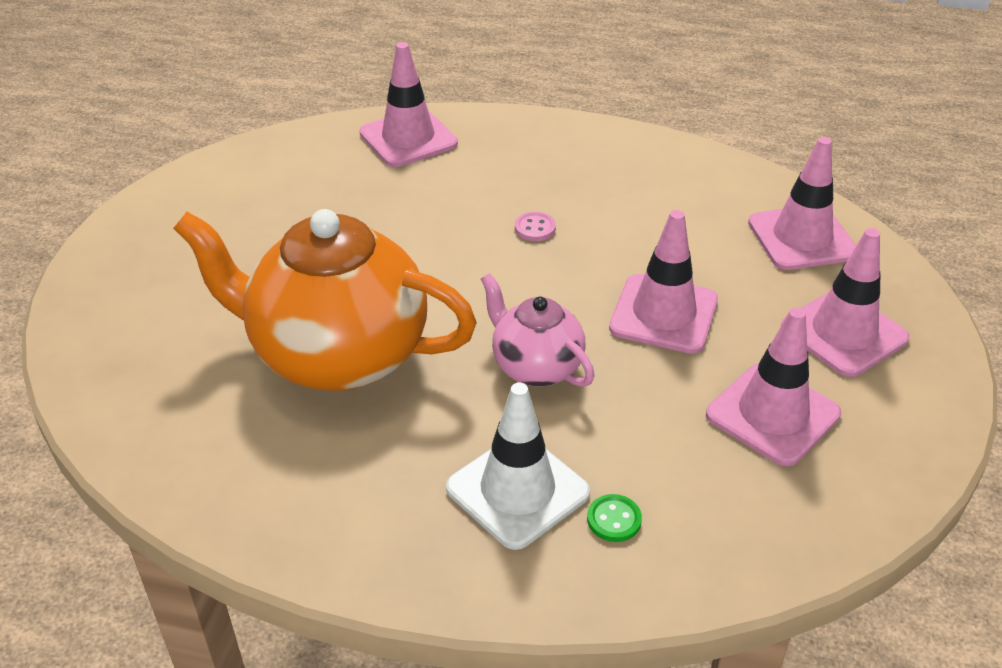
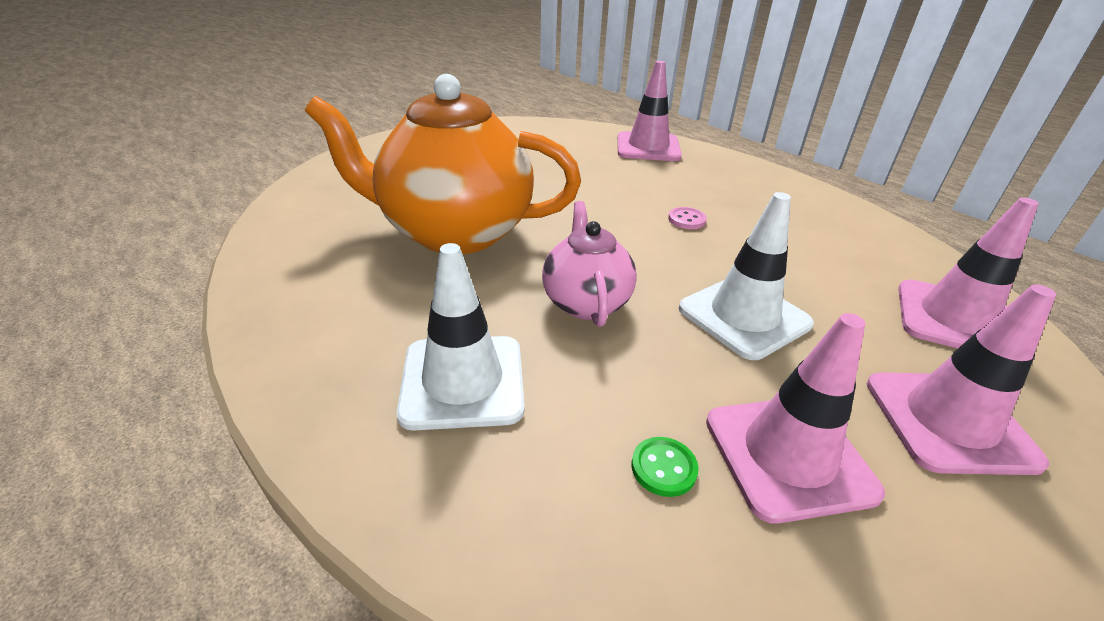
camera: 35 degrees right, 5 degrees down
orange teapot [173,209,477,391] -> orange teapot turned 45 degrees counterclockwise [305,74,581,254]
green button [587,494,642,542] -> green button moved to [631,437,699,497]
pink traffic cone [609,210,718,354] -> white traffic cone [679,192,814,360]

